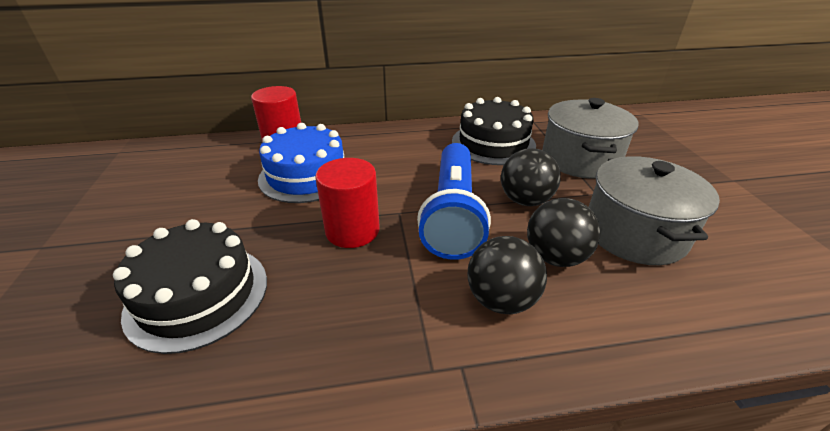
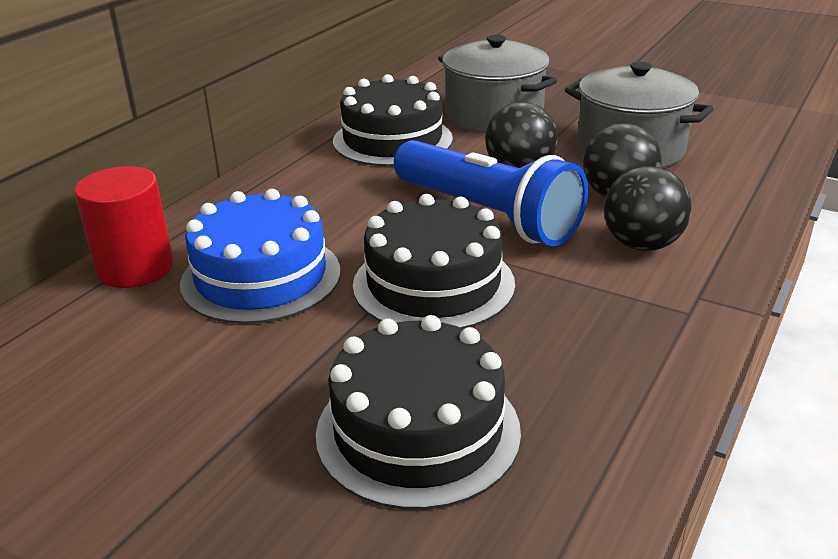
camera: 50 degrees left, 5 degrees down
red cylinder [315,158,380,248] -> black cake [353,194,515,329]

